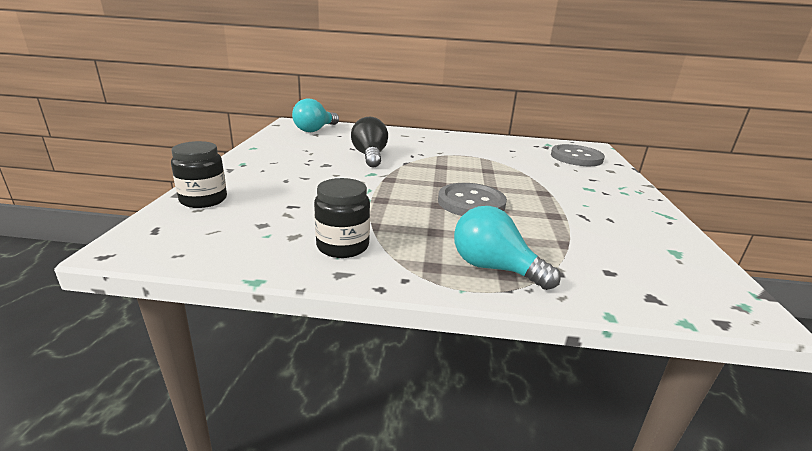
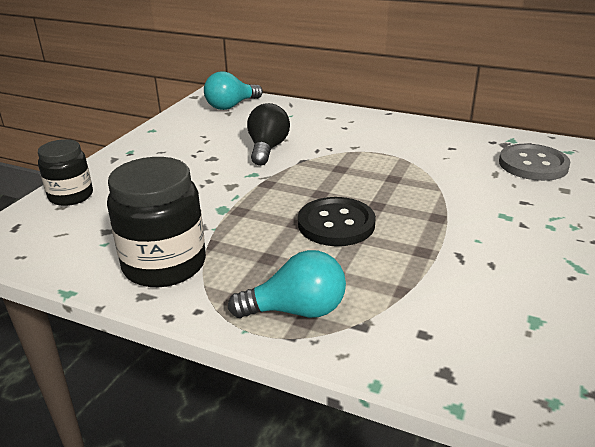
camera: 20 degrees right, 5 degrees up
black jar [314,178,370,258] -> black jar [107,157,206,287], size x1.59
grey button [438,183,507,216] -> black button [298,197,376,246]
turquoise light bulb [454,206,560,290] -> turquoise light bulb turned 120 degrees clockwise [228,250,346,318]

